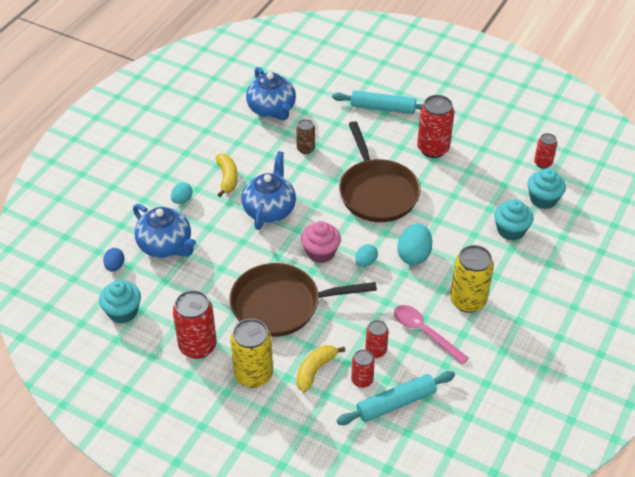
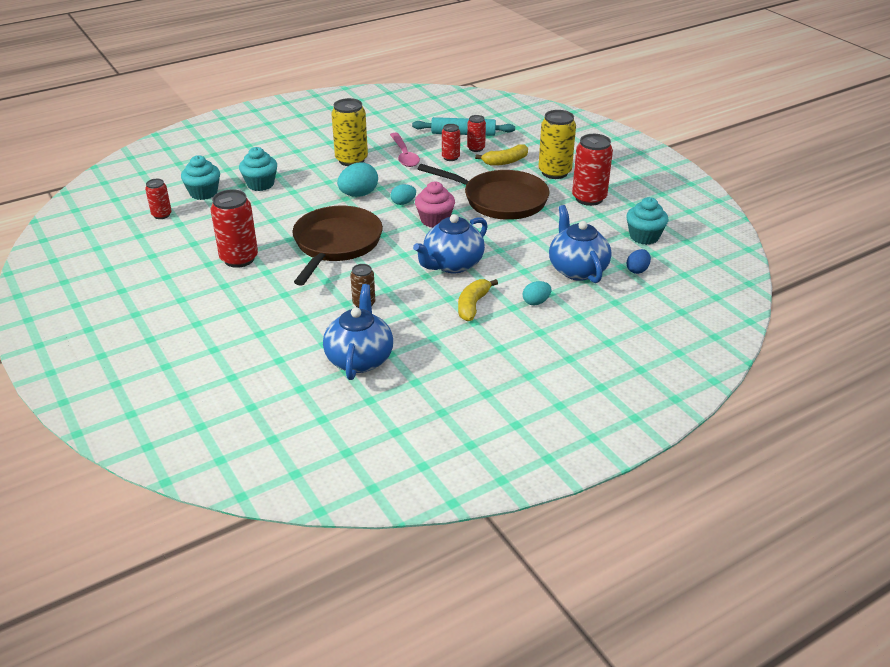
camera: 150 degrees left, 10 degrees down
turquoise rolling pin [332,90,423,114] -> none

